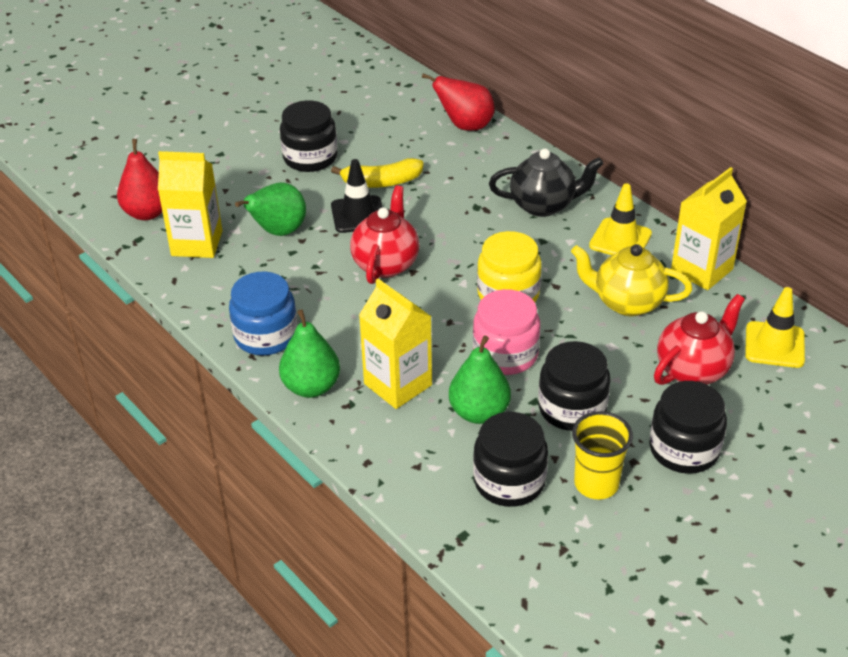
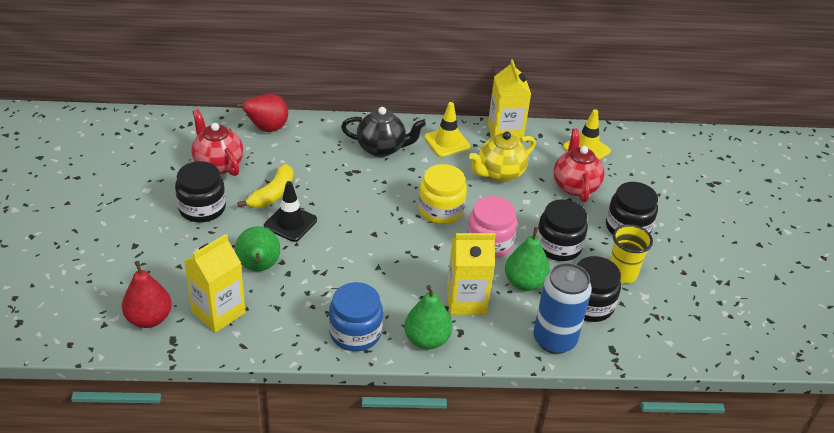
camera: 55 degrees left, 0 degrees up
red teapot [350,185,419,284] -> red teapot moved to [191,109,243,176]
black teapot [489,148,603,217] -> black teapot turned 60 degrees clockwise [341,107,426,157]
none -> blue can [533,263,592,354]

